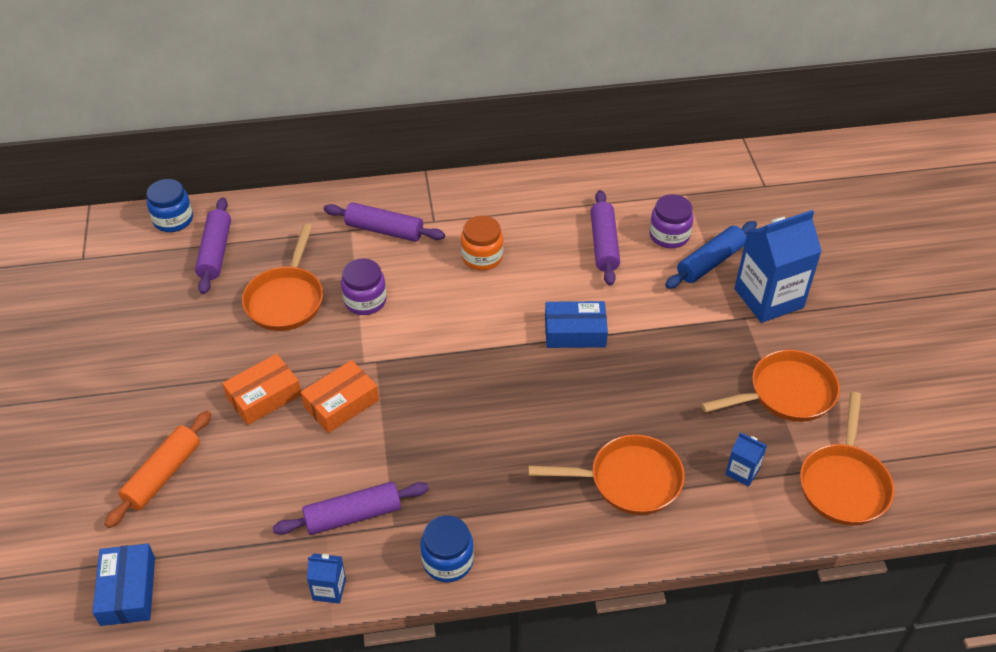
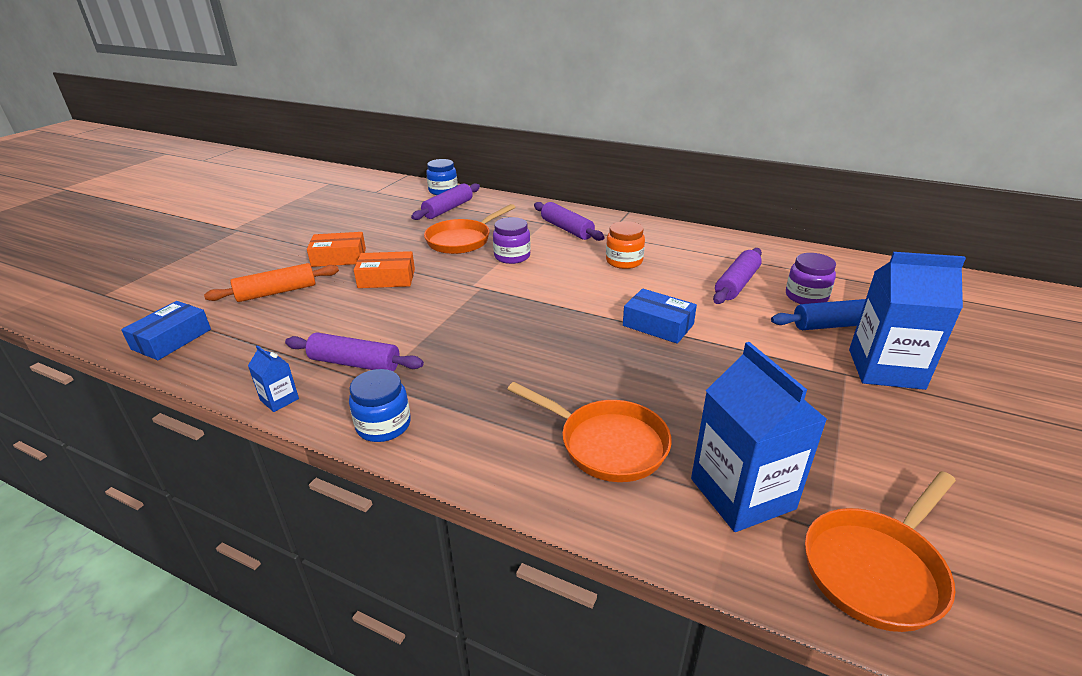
camera: 35 degrees right, 15 degrees down
orange box [301,360,379,433] -> orange box moved to [307,232,366,267]
orange pan [701,350,840,422] -> none
blue carton [725,433,767,487] -> blue carton [691,342,828,532], size x2.21

